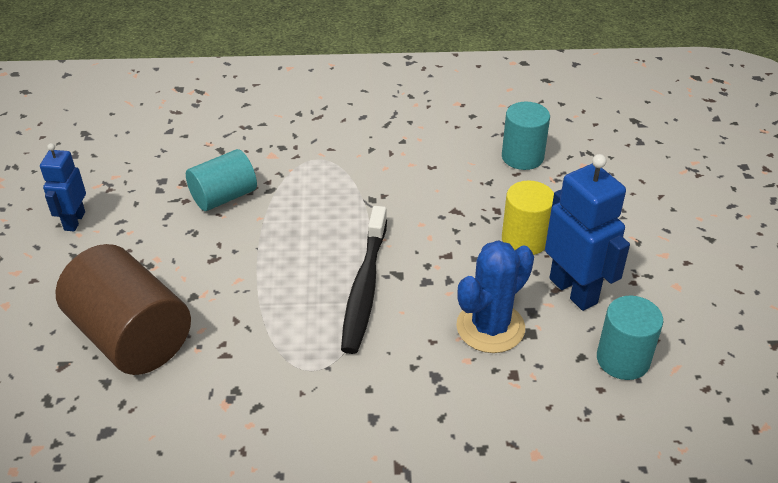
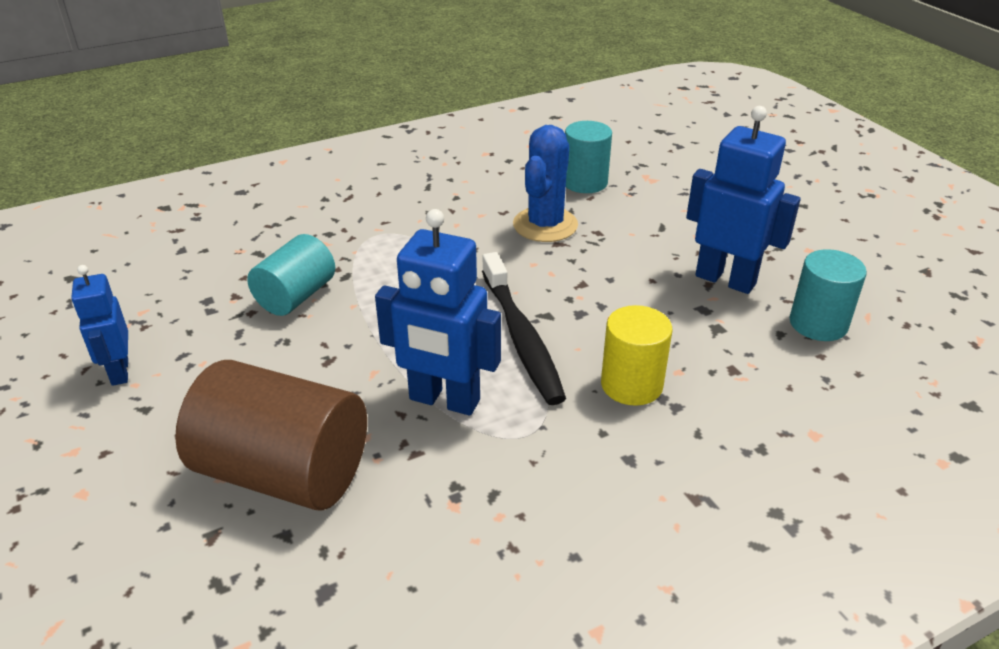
camera: 25 degrees left, 5 degrees down
blue cactus [456,240,534,353] -> blue cactus moved to [513,125,578,242]
yellow cylinder [502,181,554,255] -> yellow cylinder moved to [601,305,672,406]
none -> blue robot [375,209,501,416]

